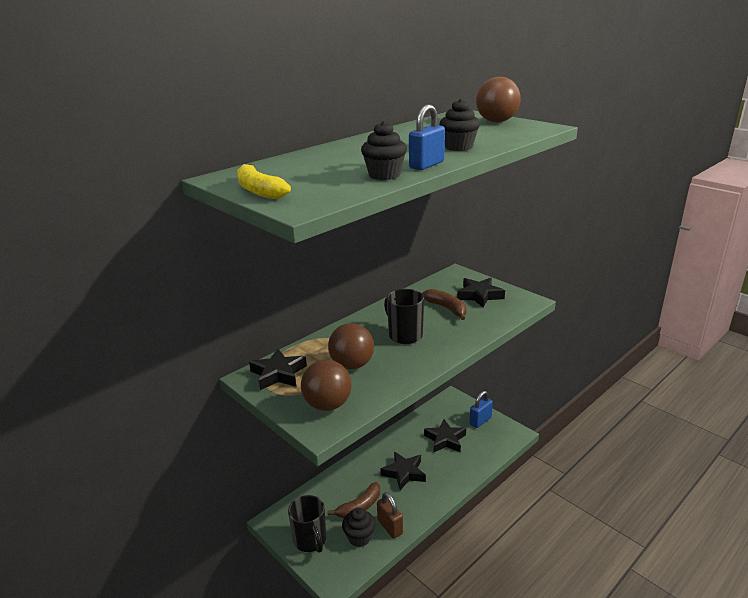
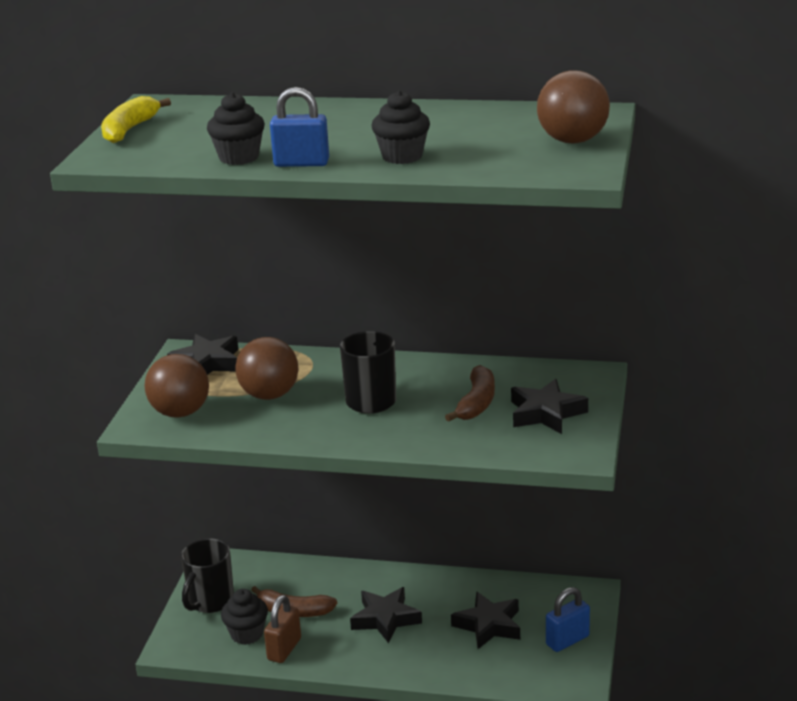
camera: 55 degrees right, 0 degrees up
blue padlock [469,391,493,428] -> blue padlock turned 45 degrees counterclockwise [546,587,590,652]

